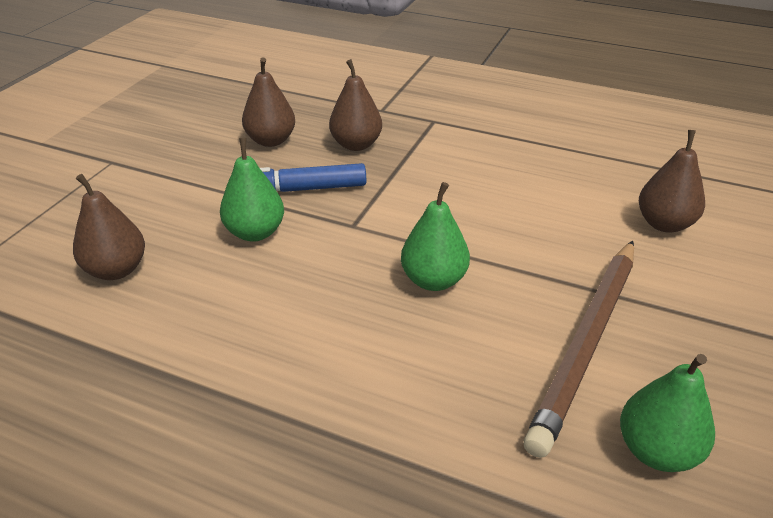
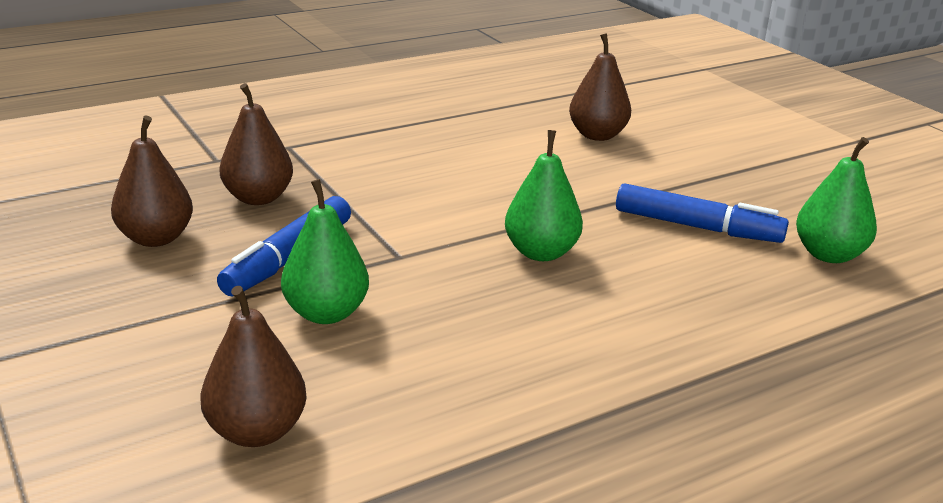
camera: 55 degrees left, 10 degrees down
brown pencil [523,241,634,458] -> blue marker [616,183,789,243]

